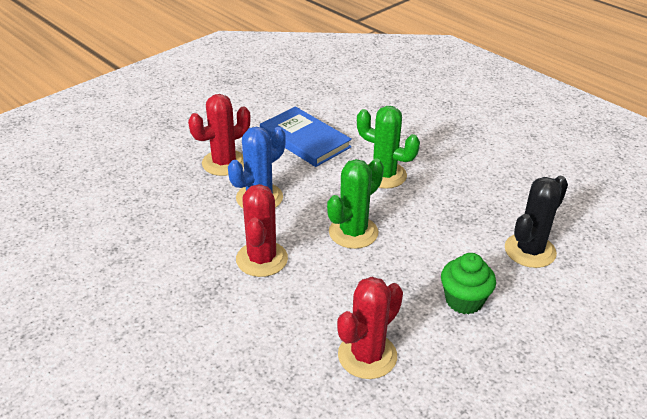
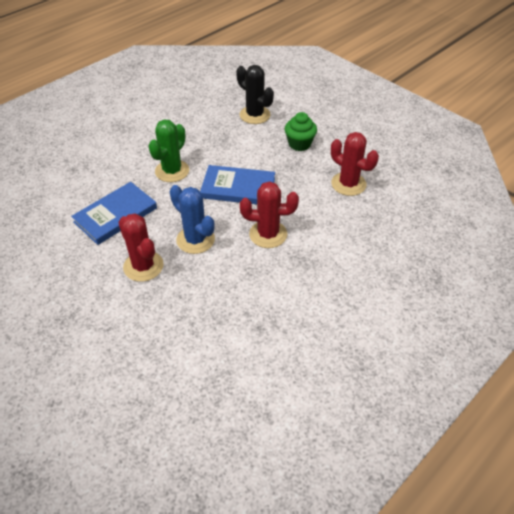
camera: 90 degrees left, 10 degrees up
green cactus [327,158,384,249] -> blue book [200,165,275,204]

